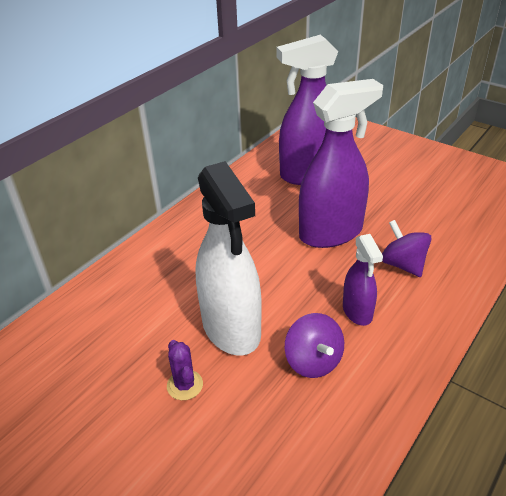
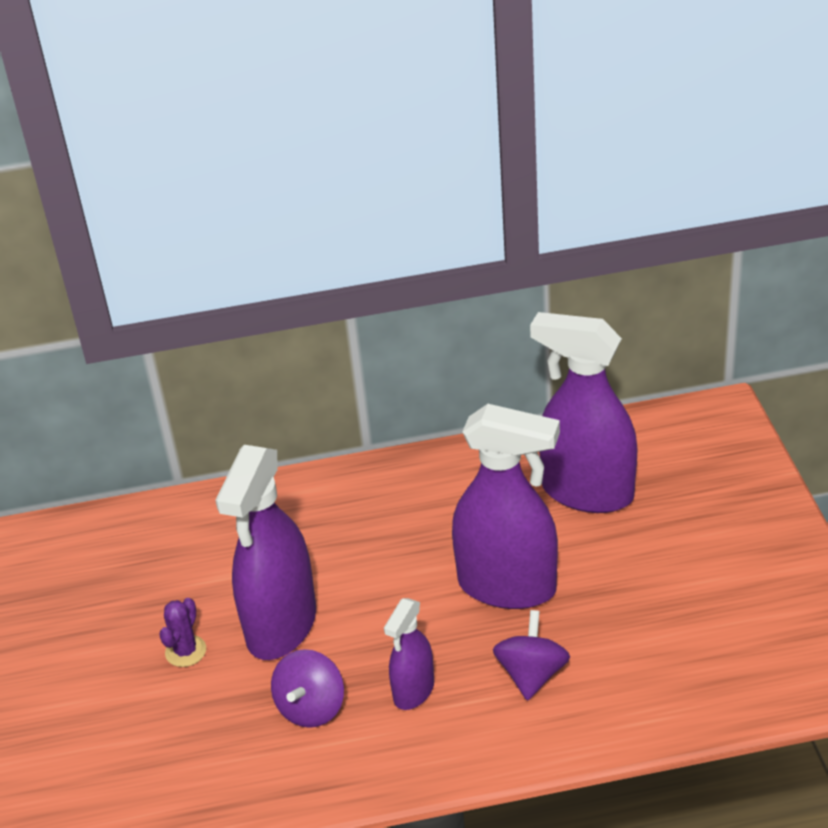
camera: 45 degrees right, 0 degrees up
white spray bottle [196,161,262,356] -> purple spray bottle [215,445,316,660]

